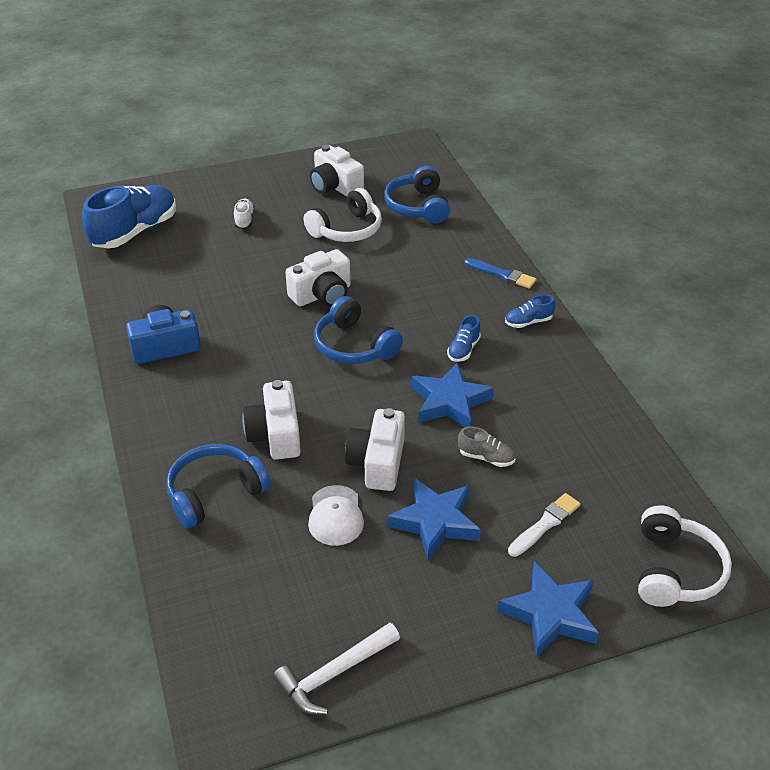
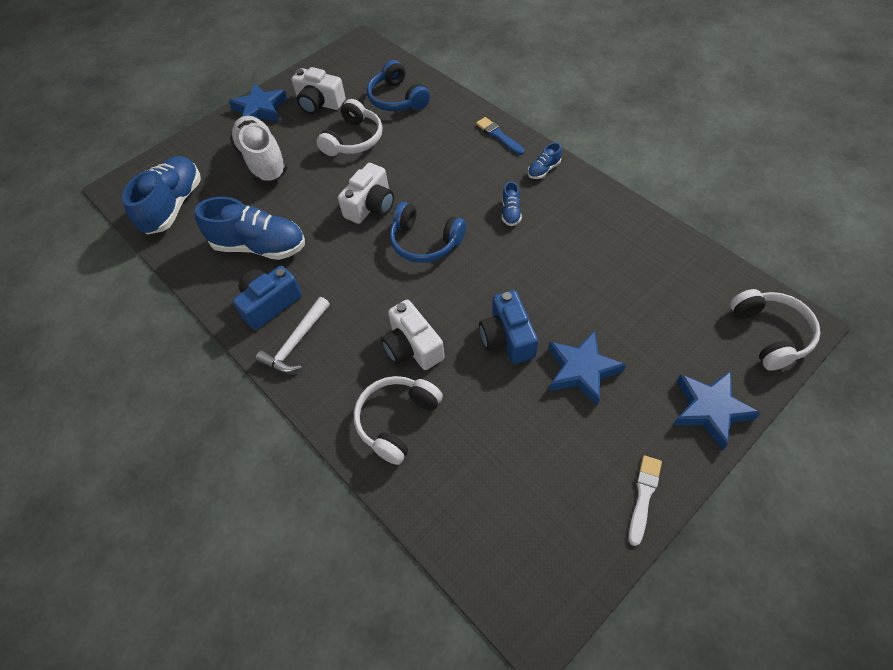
camera: 20 degrees left, 15 degrees up
blue headphones [166,444,271,529] -> white headphones [354,376,443,465]
white shoe [234,199,255,229] -> white shoe [230,116,288,183], size x2.26
white hammer [273,623,400,714] -> white hammer moved to [256,297,330,373]
white cap [308,485,364,546] -> none
white camera [345,408,405,491] -> blue camera [479,290,538,364]
blue star [412,363,494,427] -> blue star moved to [229,83,288,122]
grey shoe [458,427,515,467] -> none
blue brush [464,258,536,289] -> blue brush turned 135 degrees counterclockwise [476,117,524,155]
white brush [508,493,581,557] -> white brush moved to [628,455,662,546]
none -> blue shoe [195,197,305,260]

